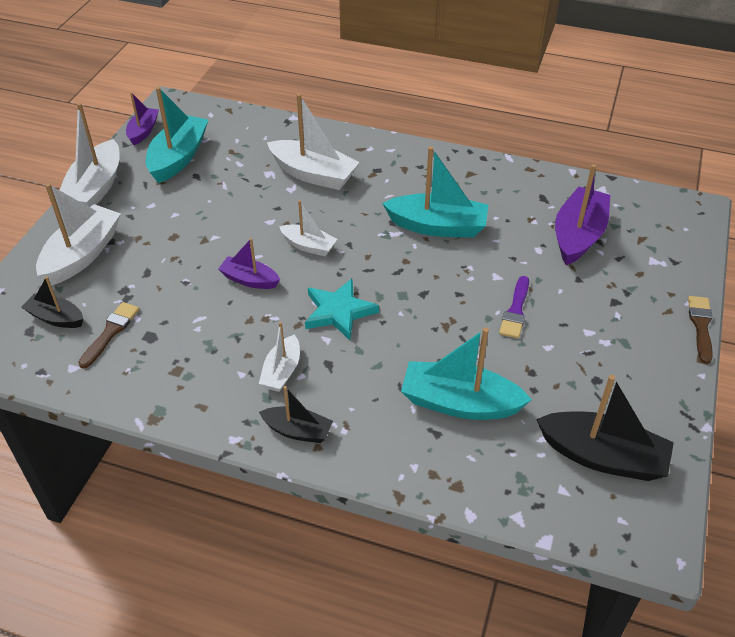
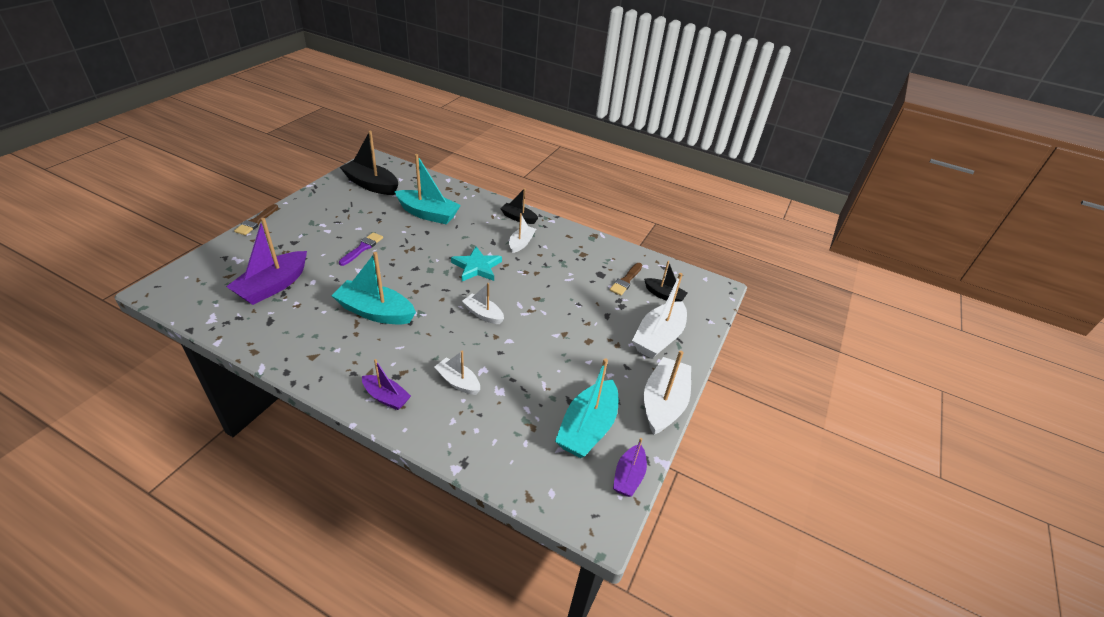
camera: 175 degrees left, 5 degrees down
purple boat [218,238,280,289] -> purple boat moved to [362,359,411,410]
white boat [267,93,360,190] -> white boat [434,351,480,395], size x0.58

